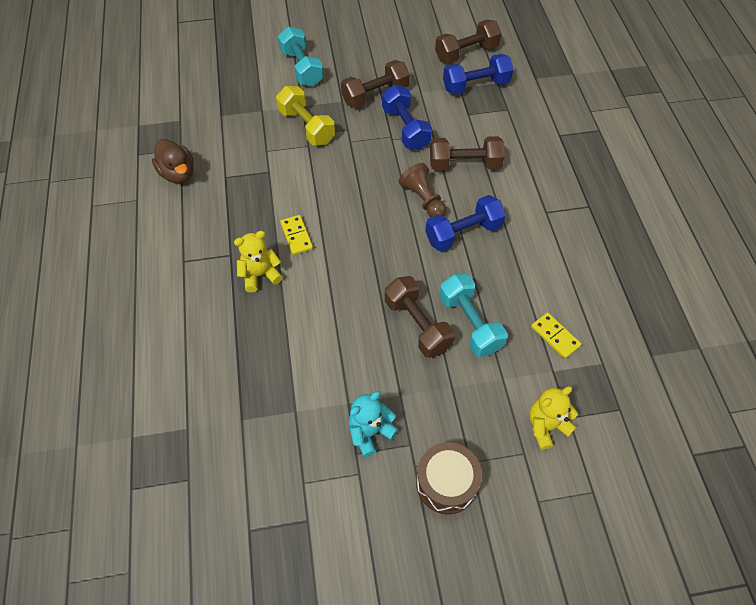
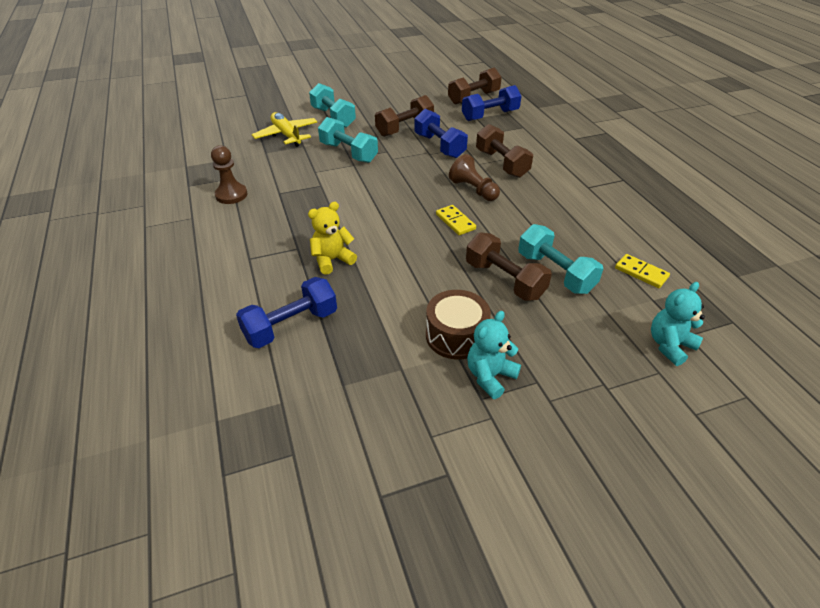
camera: 10 degrees left, 15 degrees down
brown duck [152,139,194,183] -> brown pawn [211,145,247,204]
yellow dumbbell [276,86,335,145] -> turquoise dumbbell [318,117,378,163]
yellow domino [280,215,313,255] -> yellow domino moved to [436,205,476,235]
brown drum [416,442,482,515] -> brown drum moved to [426,290,491,360]
blue dumbbell [425,195,506,252] -> blue dumbbell moved to [236,277,337,348]
brown dumbbell [430,136,505,171] -> brown dumbbell turned 75 degrees clockwise [476,124,533,178]
yellow teddy bear [529,386,578,450] -> turquoise teddy bear [651,282,705,366]
none -> yellow plane [252,112,318,147]

